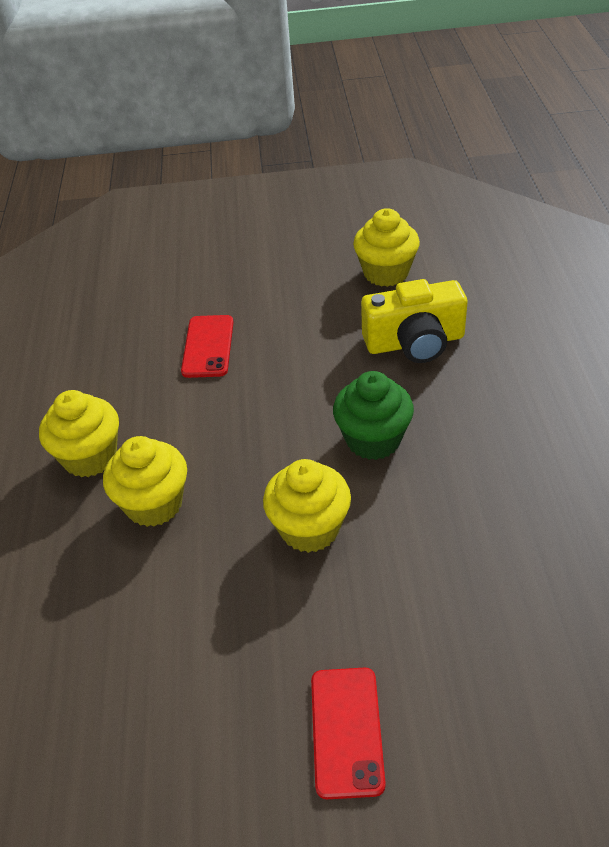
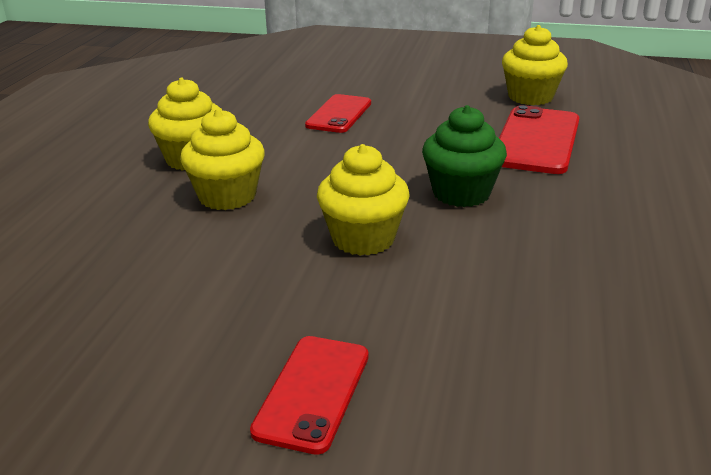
camera: 15 degrees right, 15 degrees down
yellow camera [361,279,468,363] -> red phone [499,105,579,174]

